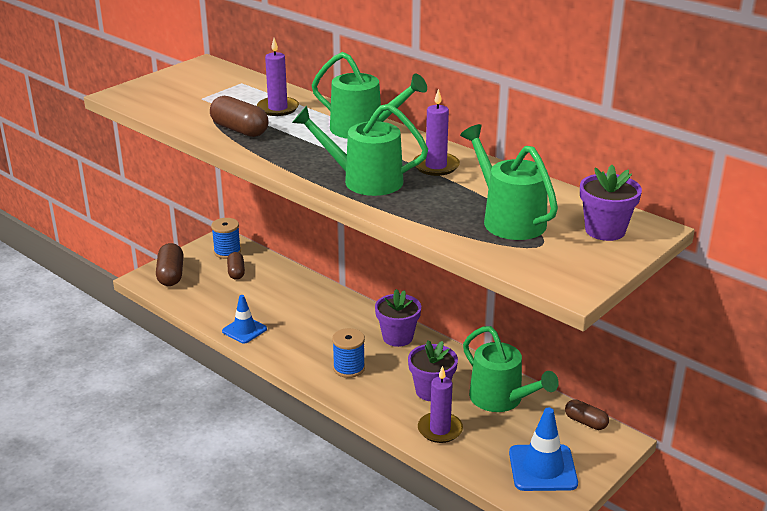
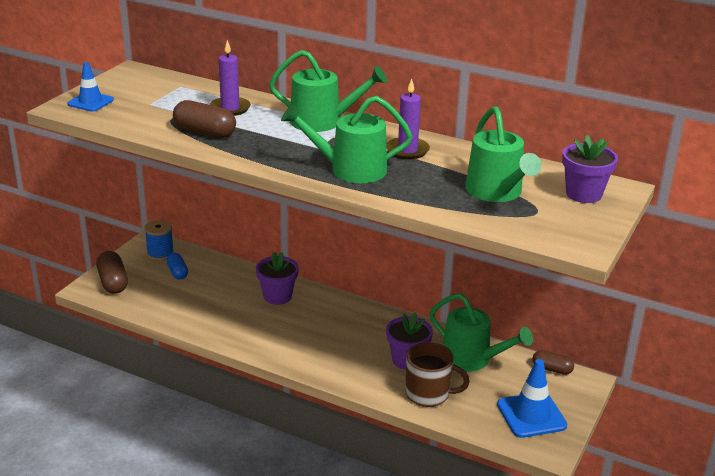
camera: 15 degrees left, 0 degrees up
blue traffic cone [222,295,267,344] -> blue traffic cone moved to [67,62,114,112]
brown capsule [227,252,245,280] -> blue capsule [166,253,188,279]
blue spool [332,328,365,378] -> none
purple flower pot [375,289,421,347] -> purple flower pot moved to [256,252,299,305]
purple candle [418,366,463,443] -> brown mug [406,342,470,407]
green watering can [460,124,558,240] -> green watering can turned 150 degrees counterclockwise [465,106,542,202]

